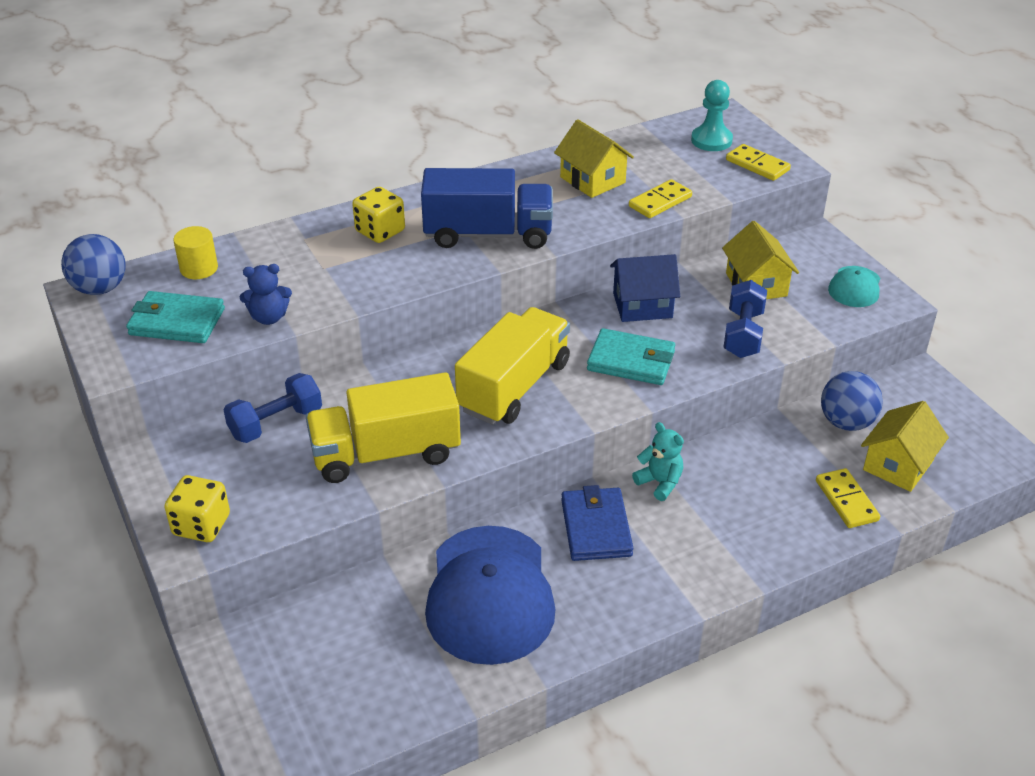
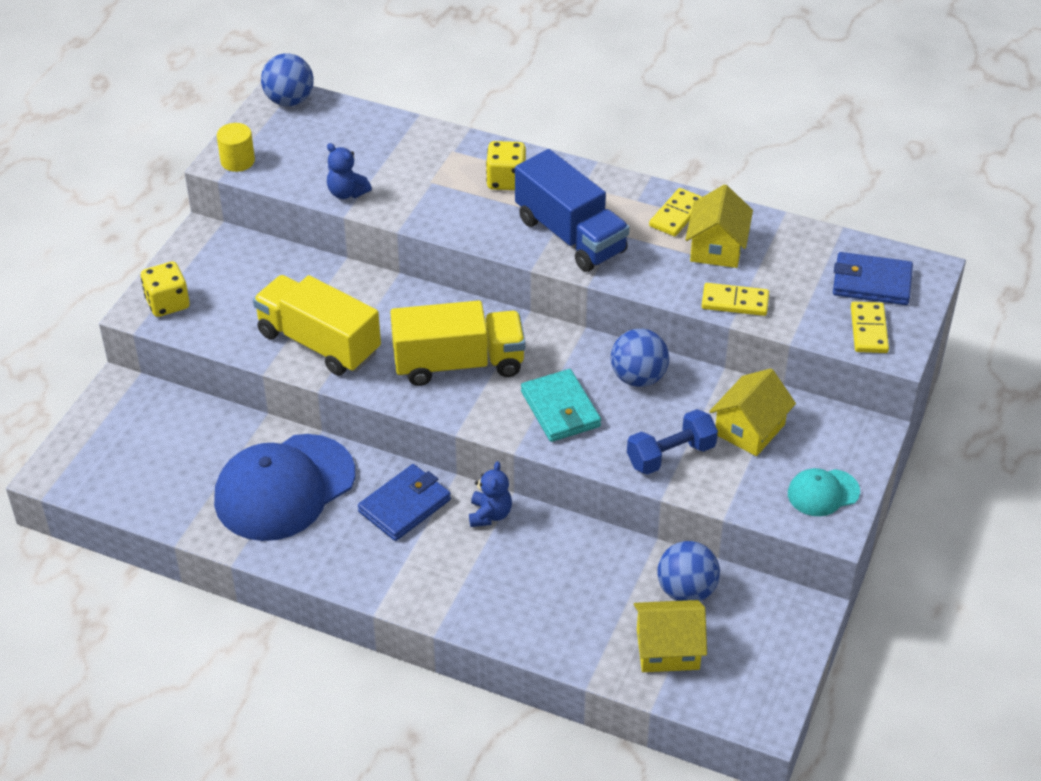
camera: 50 degrees right, 5 degrees up
turquoise wallet [126,291,225,343] -> none
yellow cylinder [173,226,218,279] -> yellow cylinder moved to [217,123,255,172]
blue dumbbell [223,373,322,443] -> none
blue house [610,254,680,322] -> blue ball [611,329,669,387]
turquoise teddy bear [632,422,684,501] -> blue teddy bear [469,461,512,527]
turquoise pawn [691,80,733,151] -> blue wallet [833,252,913,305]
yellow domino [816,468,880,528] -> yellow domino moved to [649,188,702,236]

